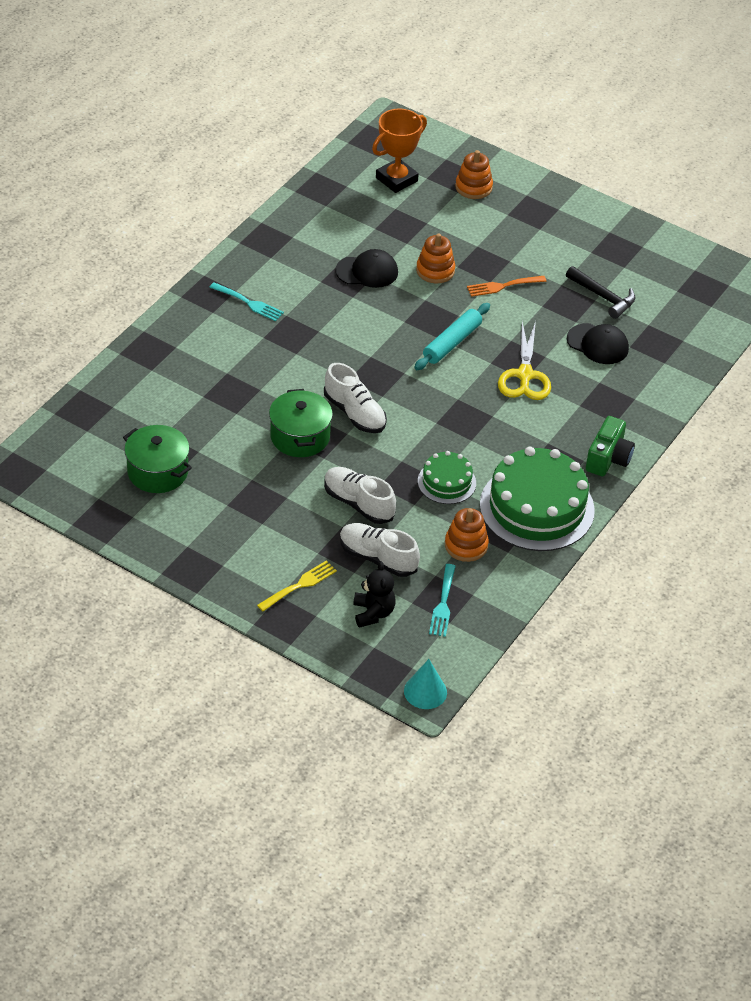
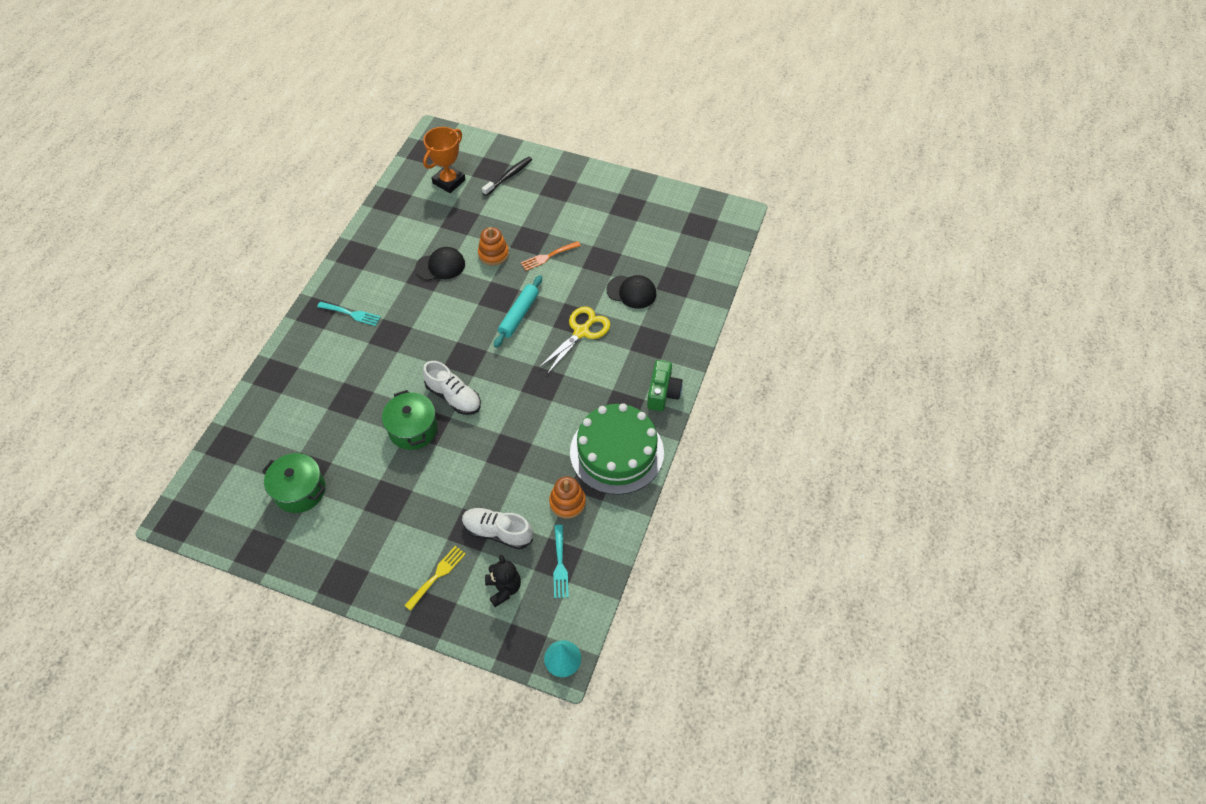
camera: 10 degrees left, 10 degrees up
white shoe [324,467,396,524] -> none
green cake [418,451,476,504] -> none
orange stacking toy [455,150,493,199] -> black toothbrush [482,157,532,196]
yellow scissors [498,321,551,400] -> yellow scissors turned 135 degrees counterclockwise [538,306,610,374]
black hammer [566,266,635,319] -> none

